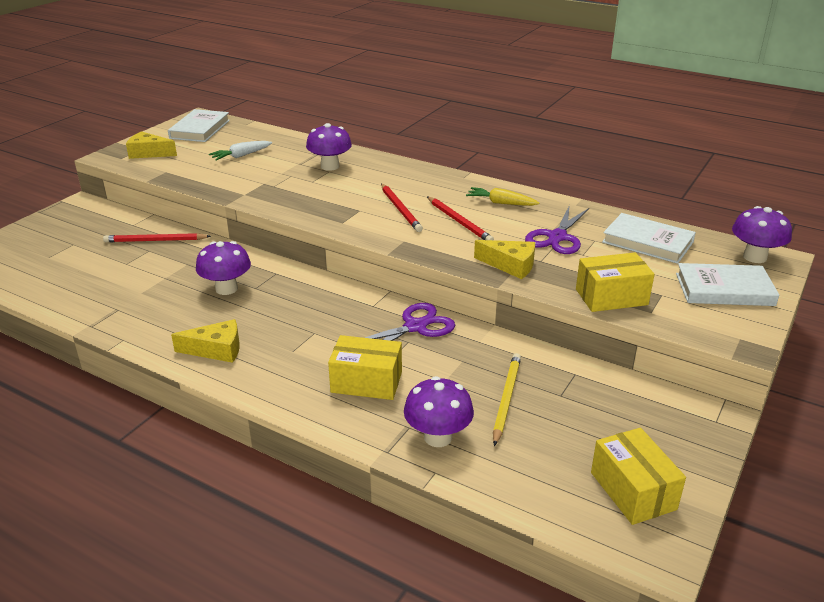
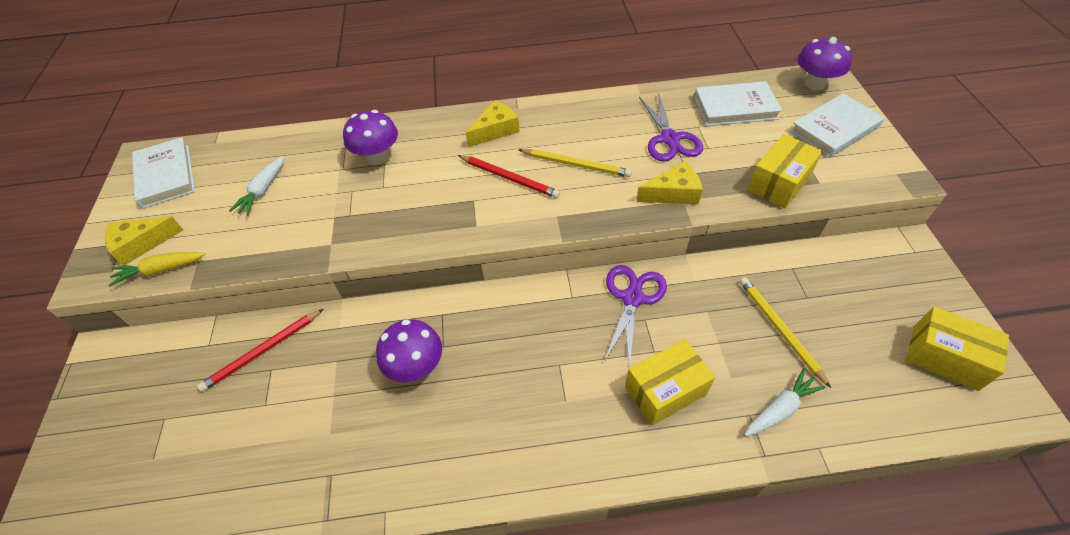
camera: 35 degrees left, 20 degrees up
yellow cheese [171,319,240,363] -> yellow cheese moved to [466,100,520,147]
purple mushroom [404,376,474,447] -> white carrot [744,368,825,436]
red pencil [427,197,494,240] -> yellow pencil [519,149,632,177]
yellow carrot [466,187,539,206] -> yellow carrot moved to [109,252,206,286]

